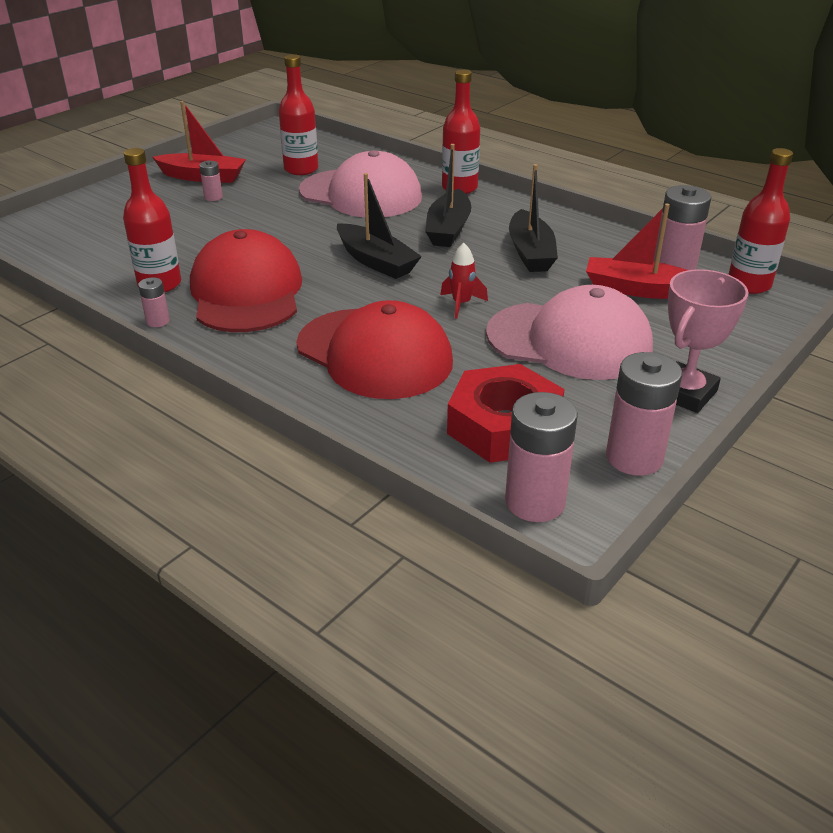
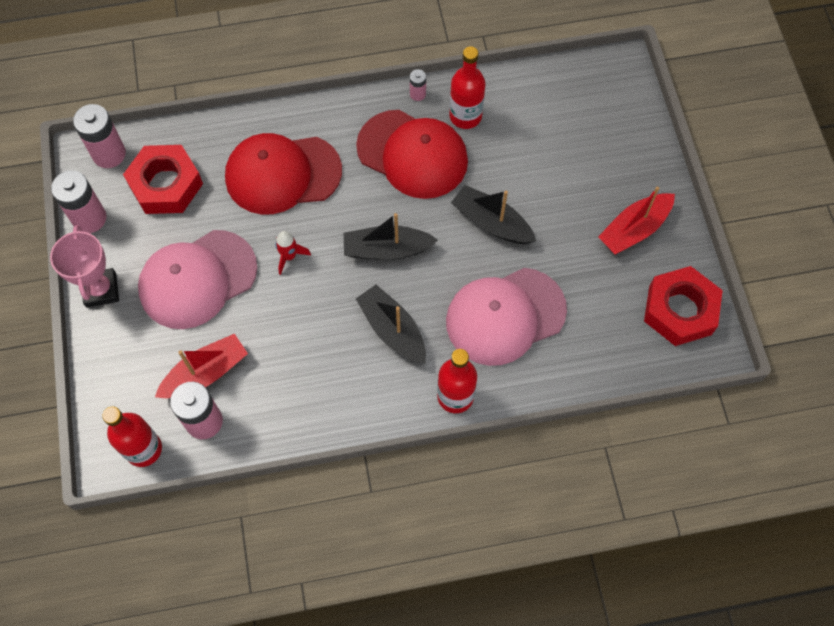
camera: 130 degrees right, 30 degrees up
pink battery [199,161,223,201] -> none
red bottle [279,54,318,175] -> none
black boat [509,164,558,272] -> black boat moved to [451,185,536,244]
none -> red nut [644,266,723,346]

